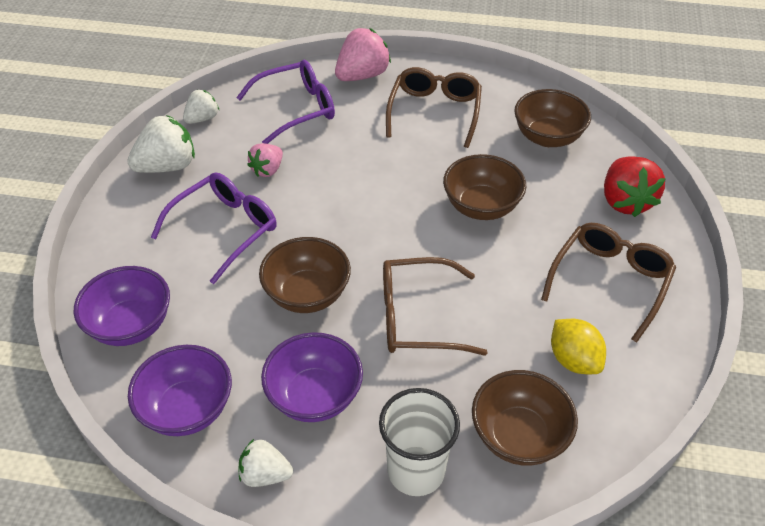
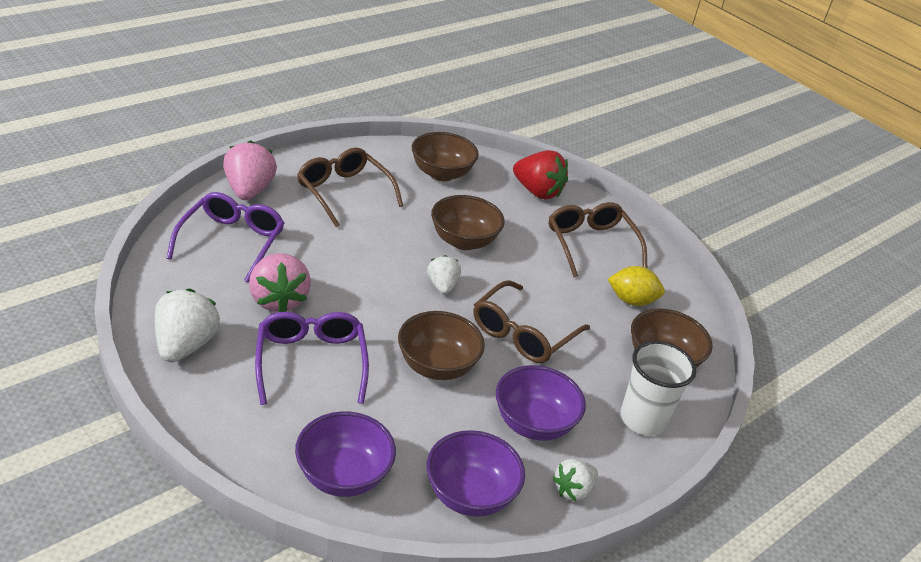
camera: 55 degrees left, 10 degrees down
white strawberry [183,90,219,124] -> white strawberry moved to [427,255,461,295]
pink strawberry [247,143,283,177] -> pink strawberry [249,253,311,312], size x1.66

